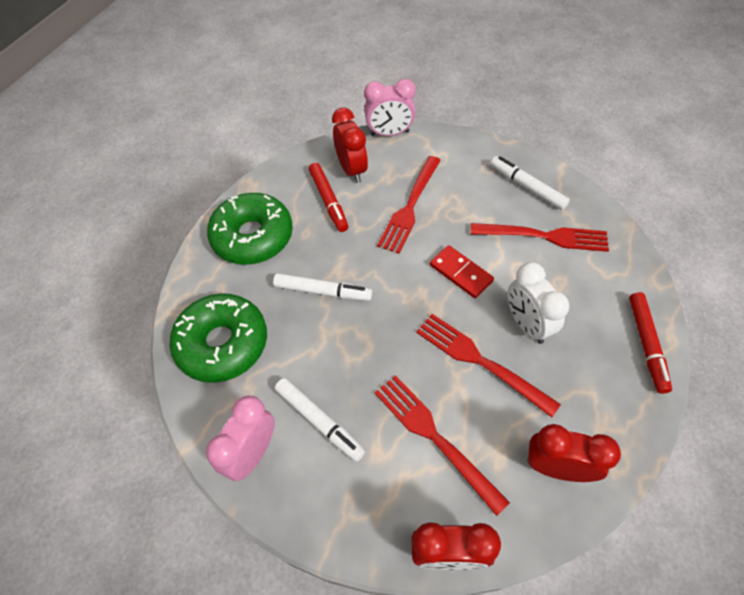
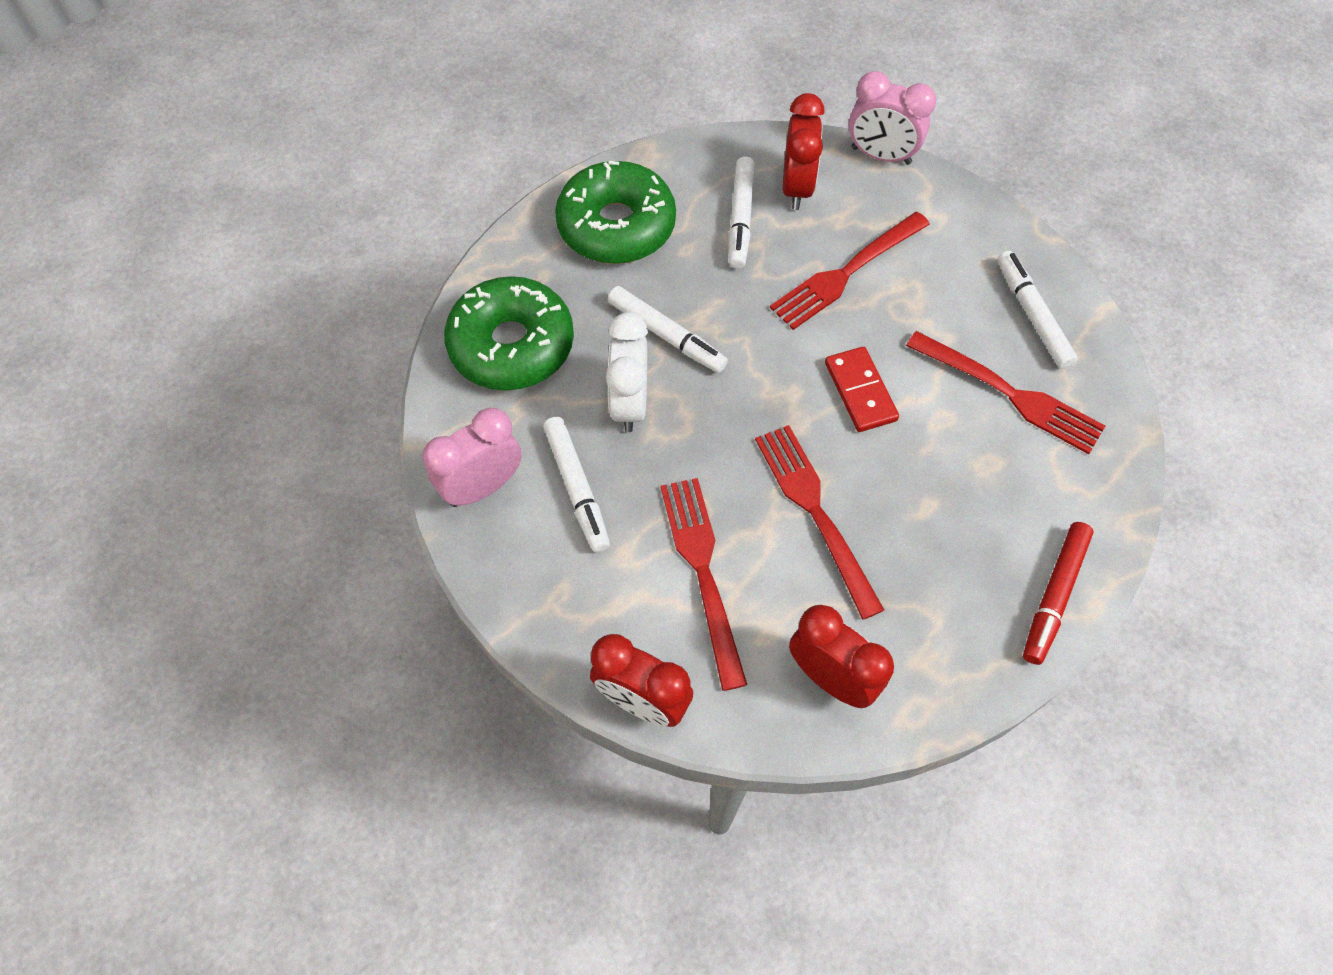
camera: 25 degrees right, 5 degrees up
red marker [309,163,348,232] -> white marker [729,156,755,269]
white clock [507,262,569,344] -> white clock moved to [606,312,648,432]

